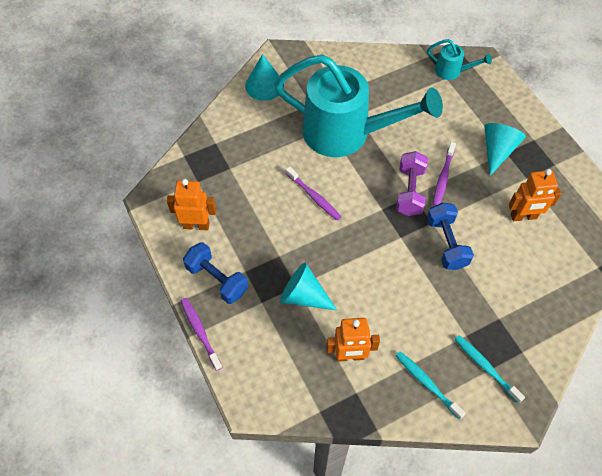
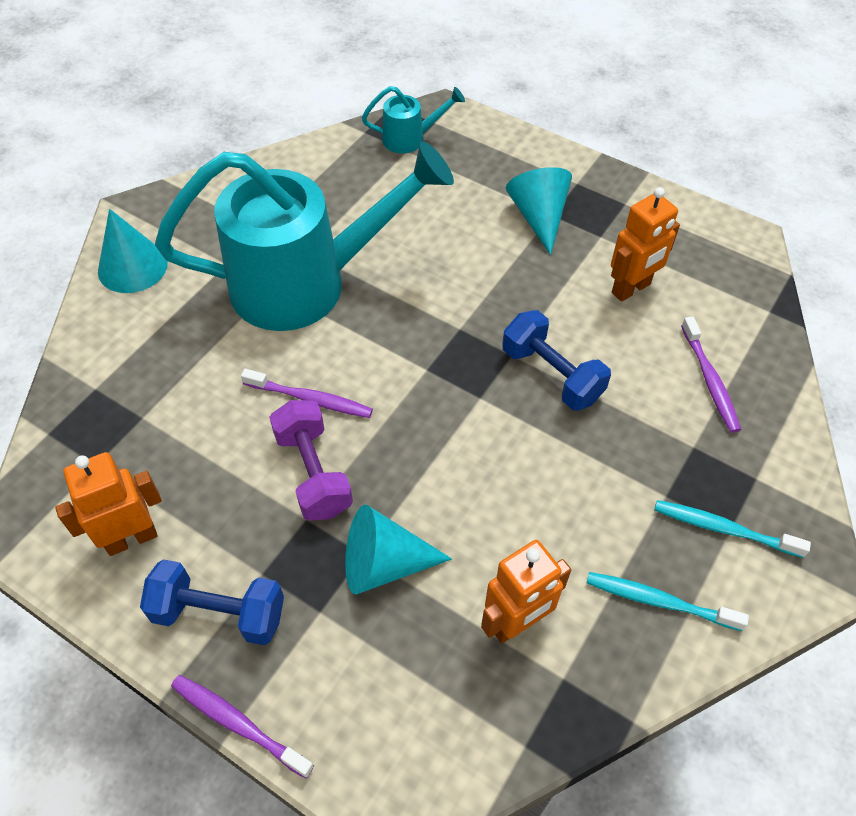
camera: 30 degrees left, 5 degrees down
purple dumbbell [396,151,428,216] -> purple dumbbell moved to [269,400,353,521]
purple toothbrush [433,142,456,206] -> purple toothbrush moved to [681,316,741,433]

